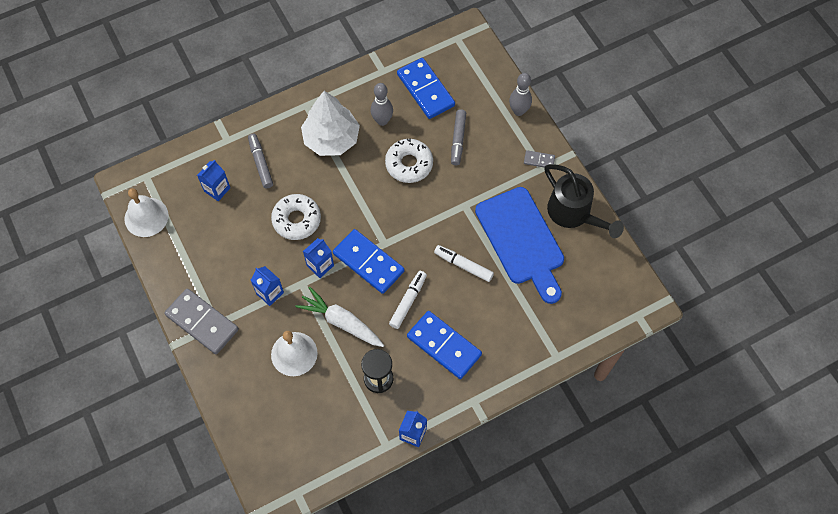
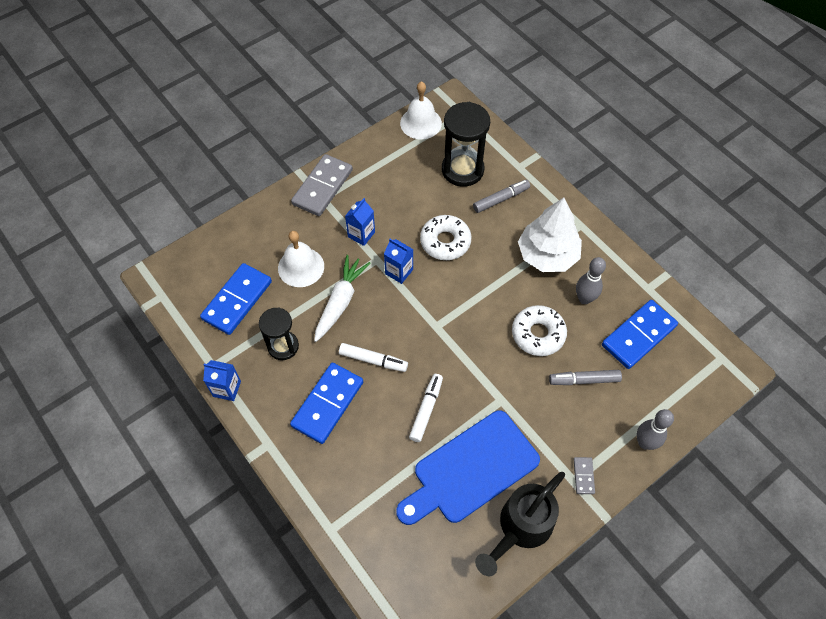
camera: 80 degrees right, 5 degrees down
blue carton [197,160,230,201] -> black hourglass [442,102,490,187]
blue domino [333,229,405,294] -> blue domino moved to [200,263,272,335]

